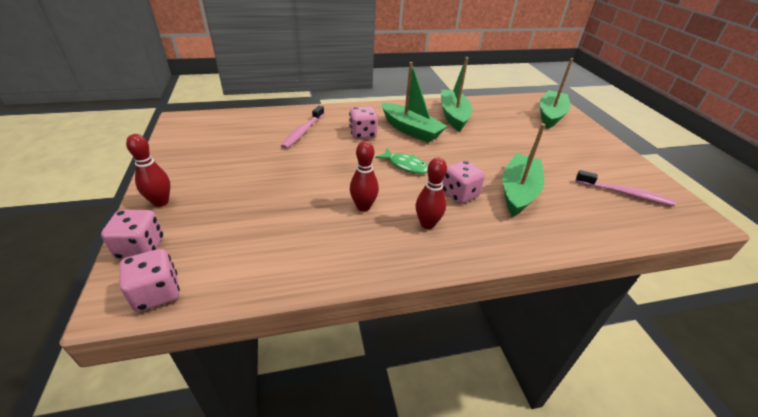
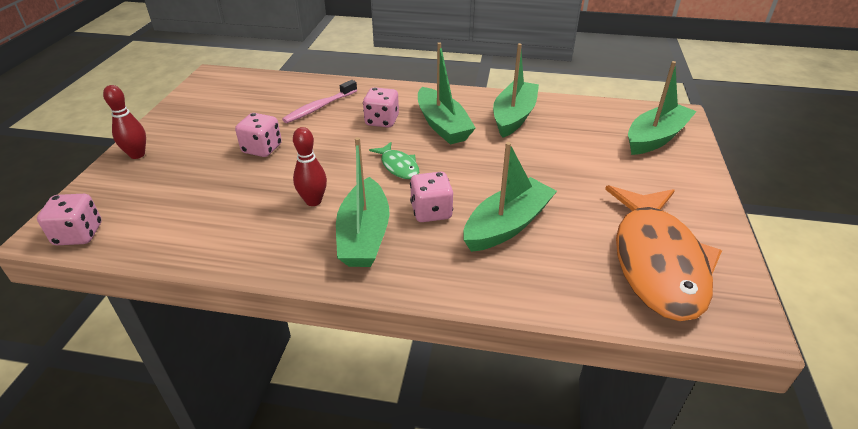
camera: 25 degrees right, 0 degrees up
pink dice [101,210,163,259] -> pink dice moved to [235,113,282,157]
red bowling pin [416,158,447,229] -> green boat [336,137,390,267]
pink toothbrush [575,170,676,206] -> orange fish [605,185,722,321]

